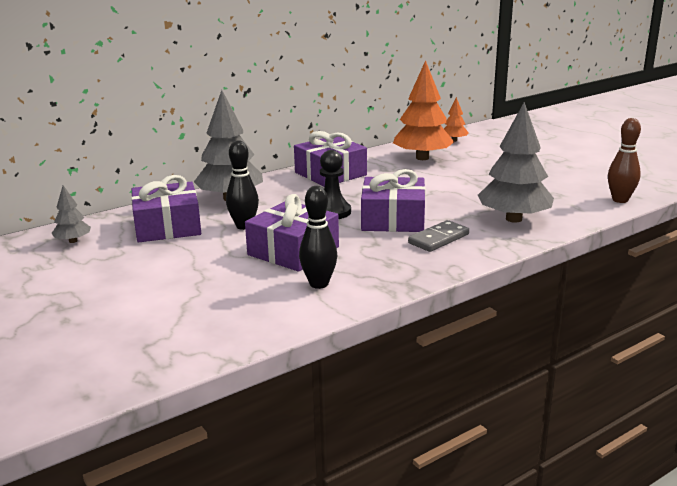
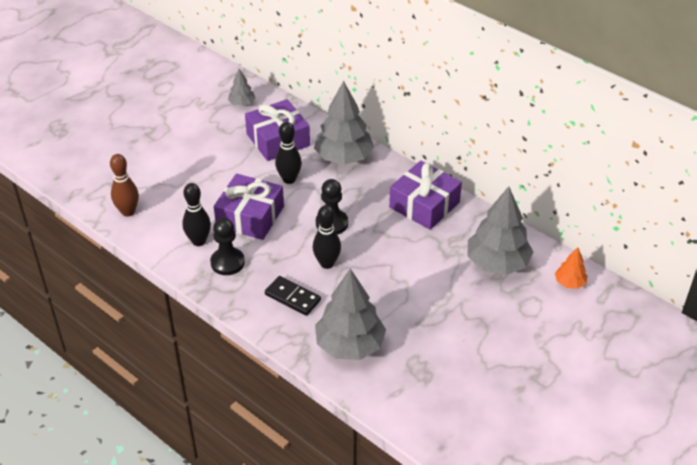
camera: 75 degrees right, 20 degrees up
purple gift [361,169,425,232] -> black bowling pin [313,205,341,269]
orange tree [393,60,454,160] -> grey tree [468,186,533,275]
grey domino [408,220,469,252] -> black domino [265,276,321,316]
brown bowling pin [608,118,641,203] -> brown bowling pin moved to [110,154,139,217]
none -> black pawn [210,218,245,275]

